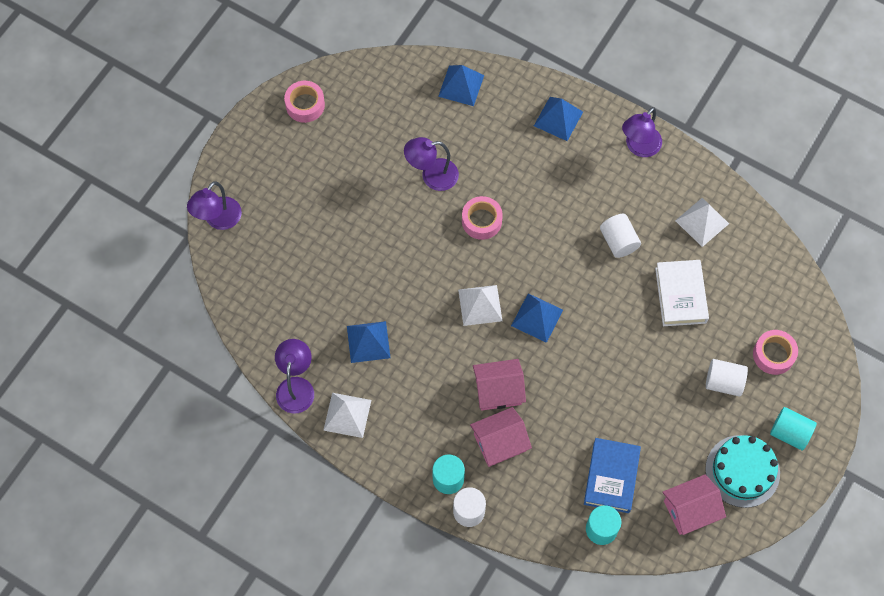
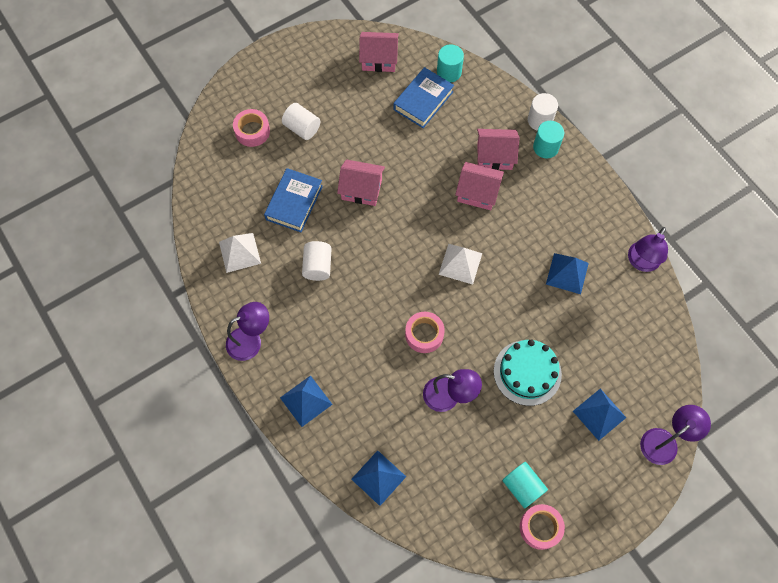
camera: 155 degrees left, 0 degrees up
white pyramid [323,393,371,438] -> none
blue pyramid [511,293,563,343] -> blue pyramid moved to [573,389,626,441]
white book [655,260,709,326] -> blue book [264,168,323,232]
turquoise cake [705,435,780,508] -> turquoise cake moved to [494,339,562,406]
turquoise cylinder [770,407,817,450] -> turquoise cylinder moved to [502,462,548,509]
none -> pink house [337,160,385,206]

